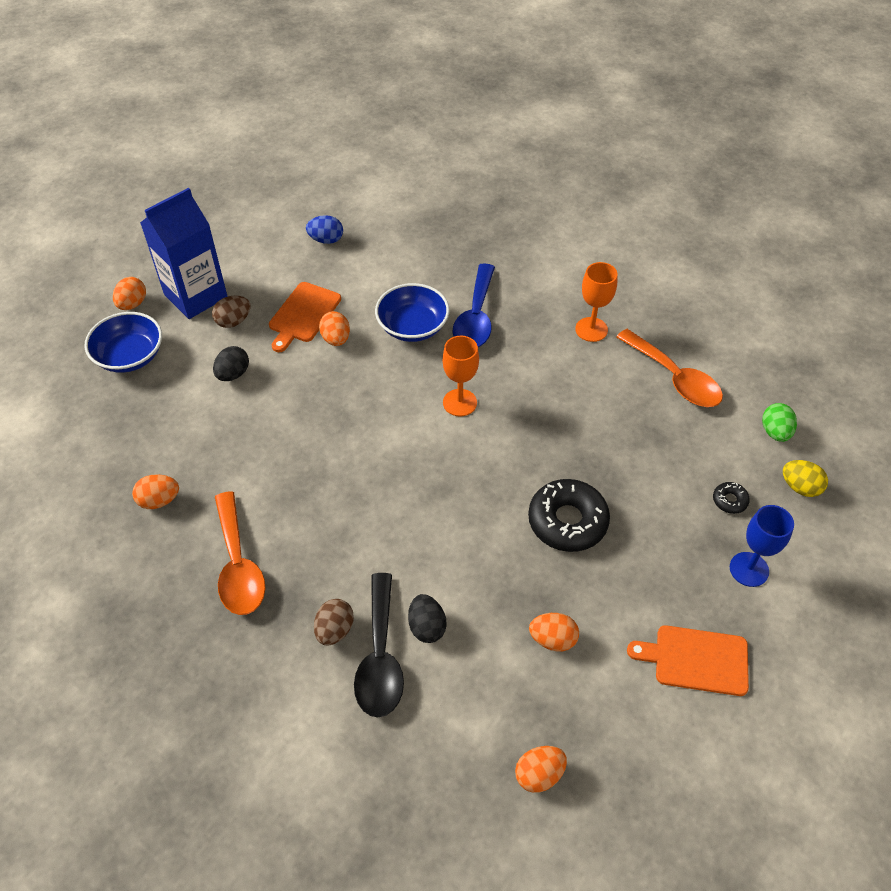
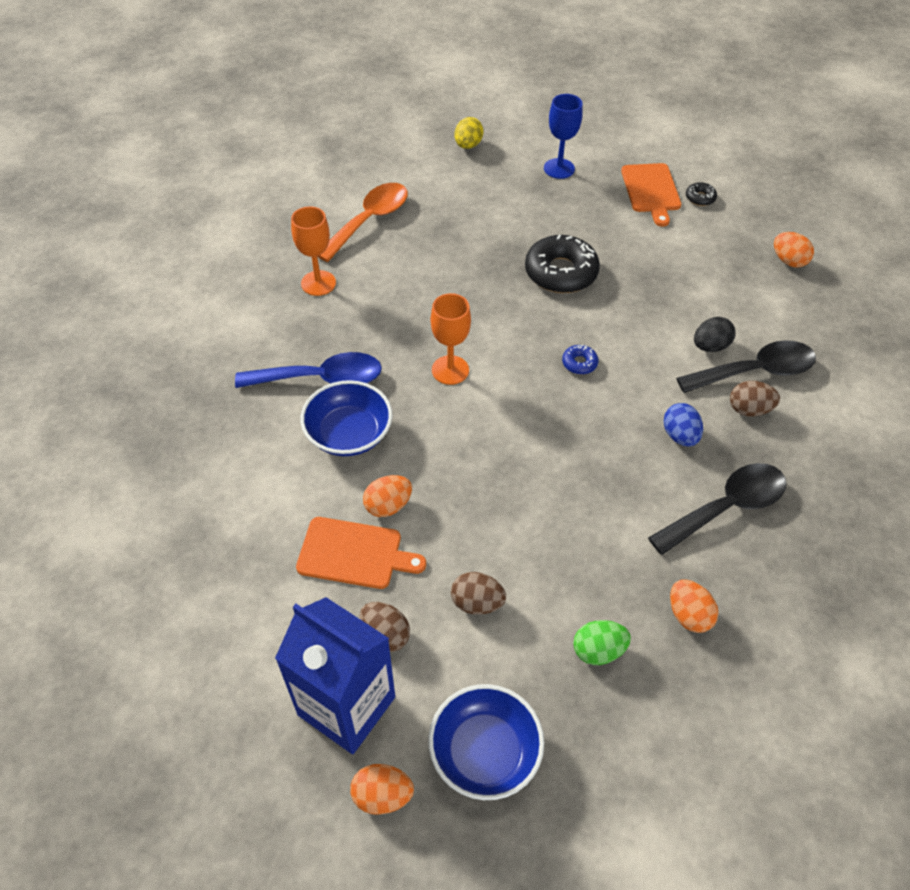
camera: 105 degrees left, 0 degrees up
black egg [213,346,249,381] -> brown egg [451,572,506,615]
orange spoon [215,491,265,615] -> black spoon [648,463,786,555]
blue egg [306,215,343,244] -> blue egg moved to [663,403,703,447]
orange egg [529,613,579,652] -> none
black donut [713,482,750,514] -> black donut moved to [686,182,717,206]
green egg [762,403,797,442] -> green egg moved to [573,620,631,665]
none -> blue donut [562,344,599,374]

